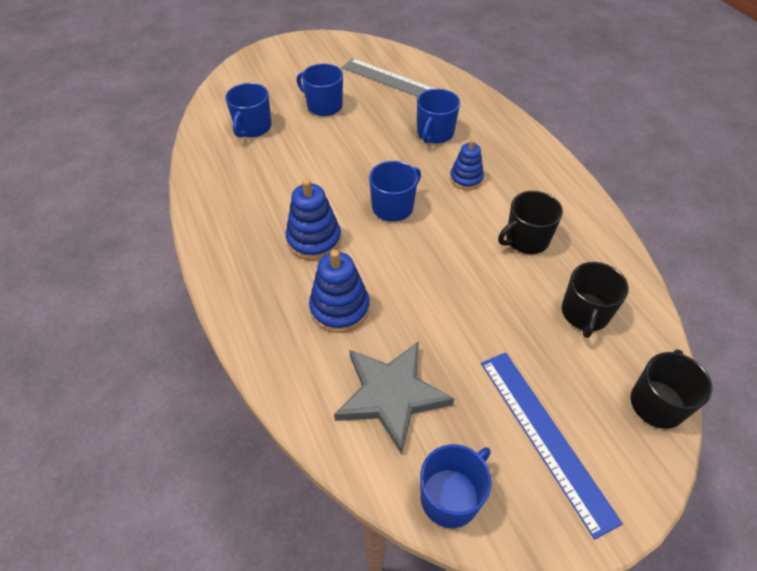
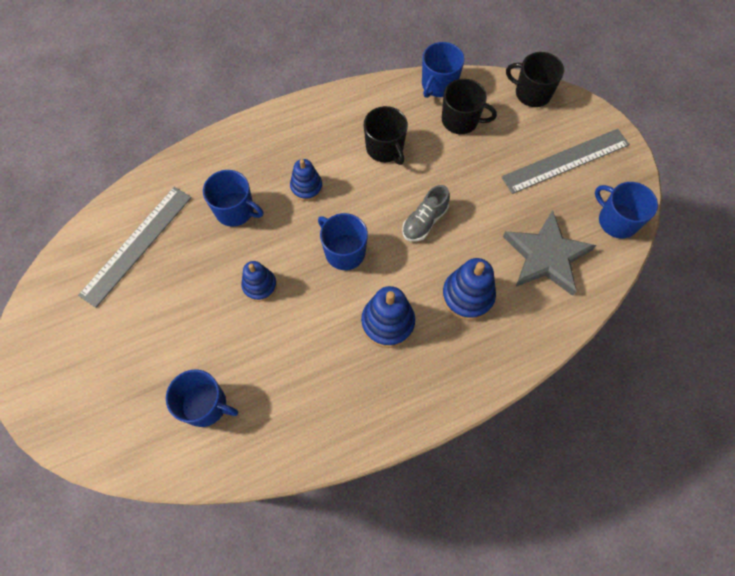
camera: 90 degrees left, 15 degrees up
blue mug [297,63,343,116] -> blue mug moved to [422,42,465,98]
blue ruler [481,352,623,539] -> grey ruler [502,129,630,194]
none -> blue stacking toy [241,261,277,302]
none -> grey shoe [402,185,450,241]

